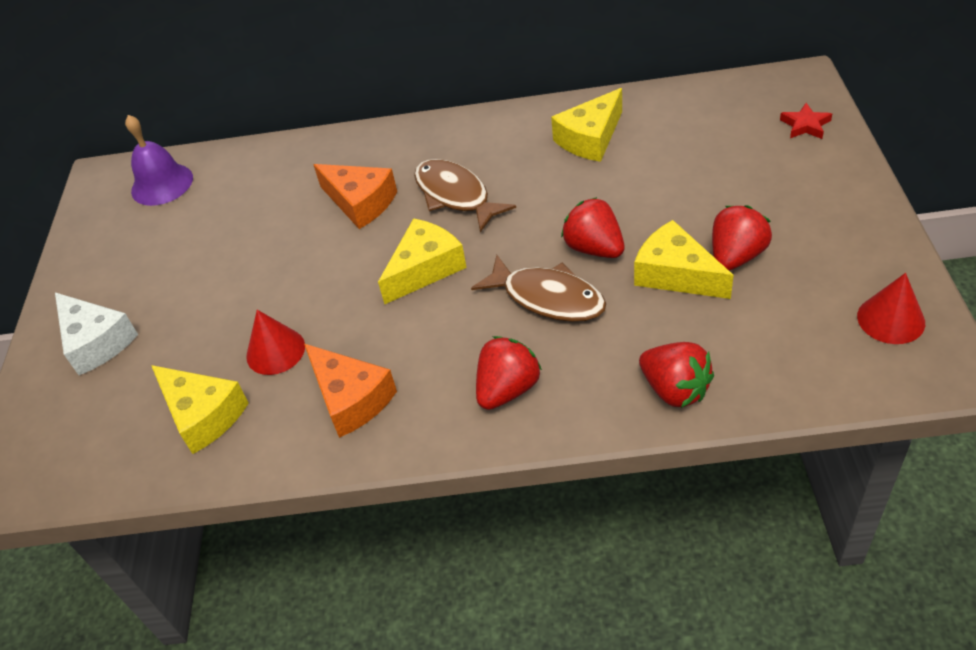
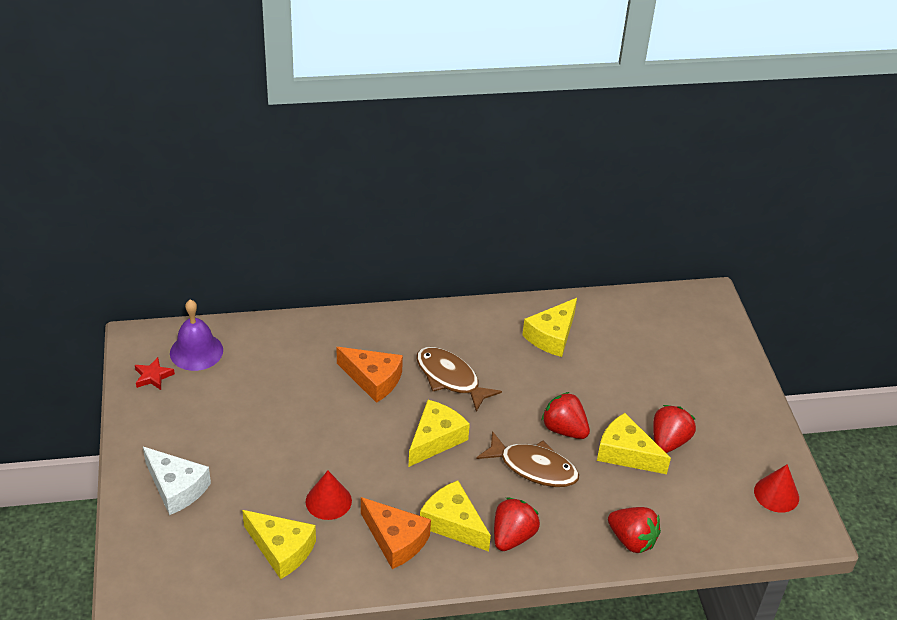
camera: 15 degrees left, 5 degrees down
red star [780,103,832,139] -> red star moved to [135,357,175,390]
none -> yellow cheese [420,480,491,552]

